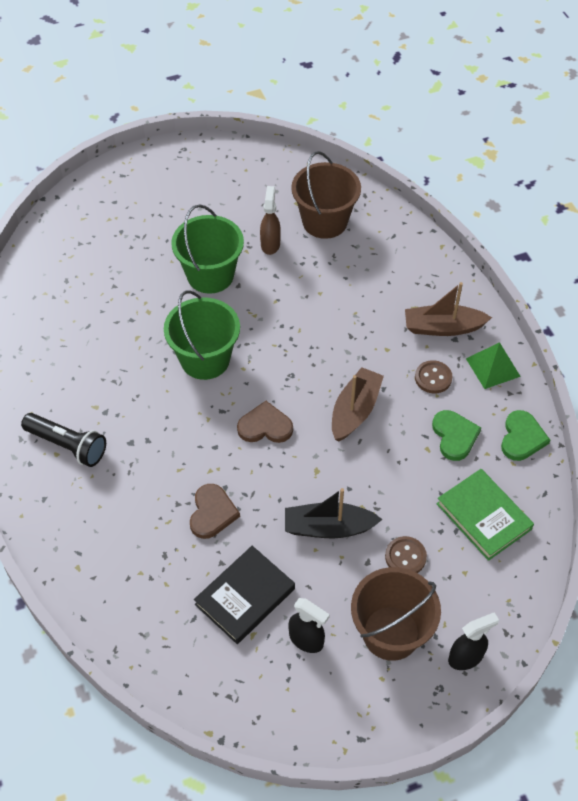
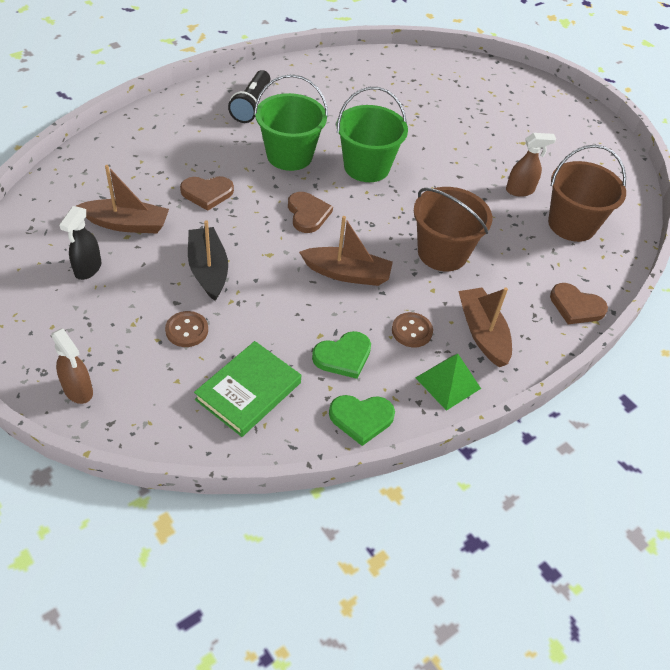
camera: 70 degrees right, 5 degrees down
green bucket [171,204,244,294] -> green bucket moved to [254,74,328,171]
black book [194,546,295,644] -> brown boat [76,165,169,234]
brown bucket [351,567,441,661] -> brown bucket moved to [414,187,492,271]
black spray bottle [448,612,499,670] -> brown spray bottle [51,328,93,404]
none -> brown heart [550,283,608,324]

